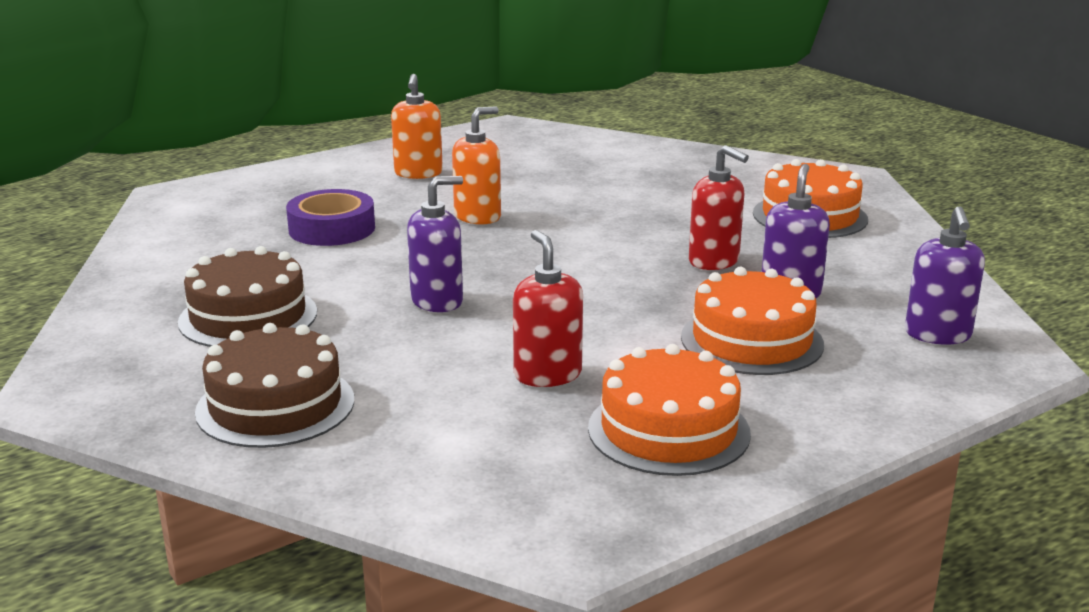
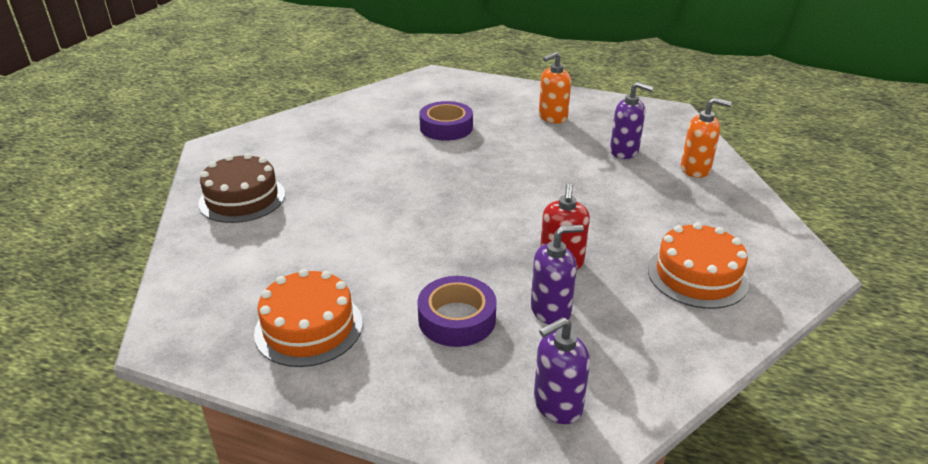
camera: 55 degrees right, 10 degrees up
brown cake [178,246,317,347] -> none
purple soap dispenser [407,176,463,312] -> purple soap dispenser moved to [610,82,654,159]
orange soap dispenser [452,106,501,225] -> orange soap dispenser moved to [681,98,732,178]
red soap dispenser [513,230,583,387] -> none
orange cake [681,267,824,375] -> purple tape [417,276,497,347]

